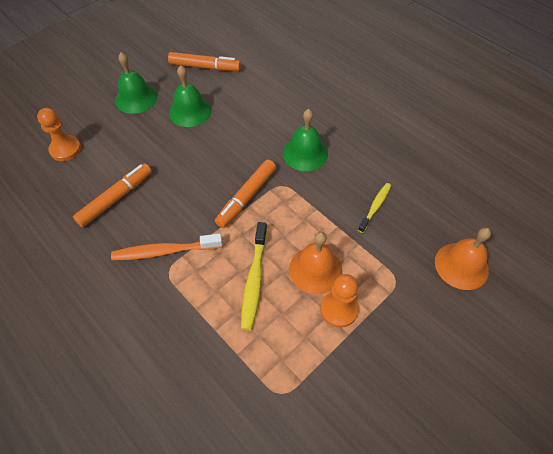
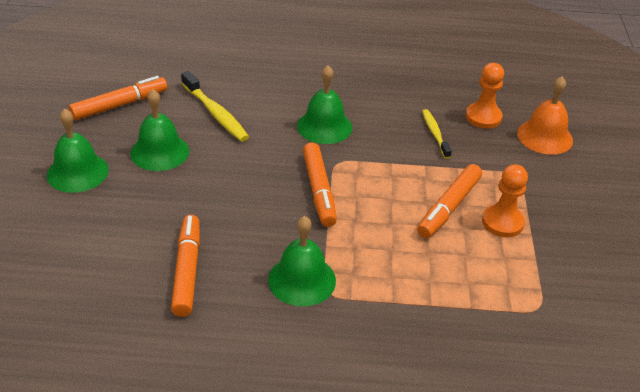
camera: 45 degrees left, 15 degrees down
orange pawn [37,108,81,161] -> orange pawn moved to [466,63,504,129]
orange toothbrush [111,234,223,260] -> green bell [268,216,336,306]
yellow toothbrush [241,222,267,331] -> yellow toothbrush moved to [181,71,249,142]
orange bell [289,232,343,294] -> orange marker [417,164,482,238]

